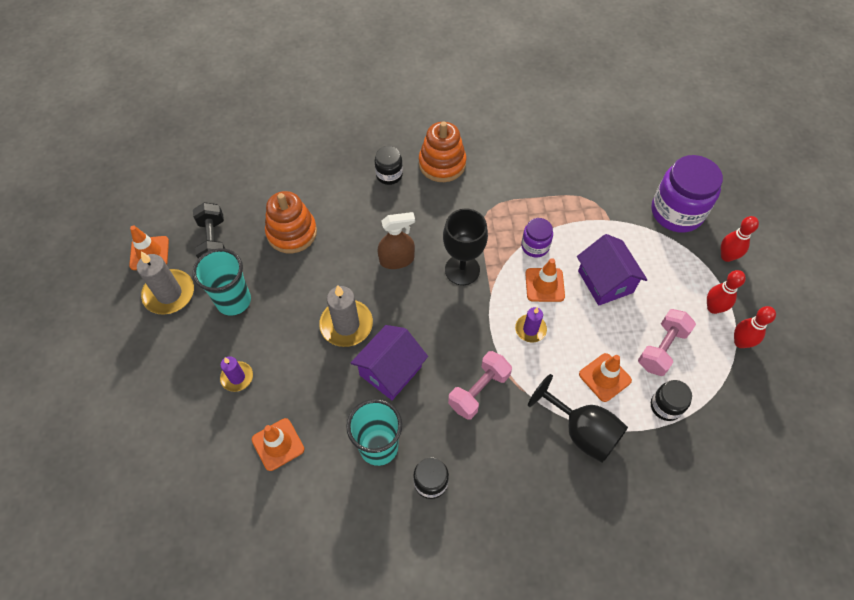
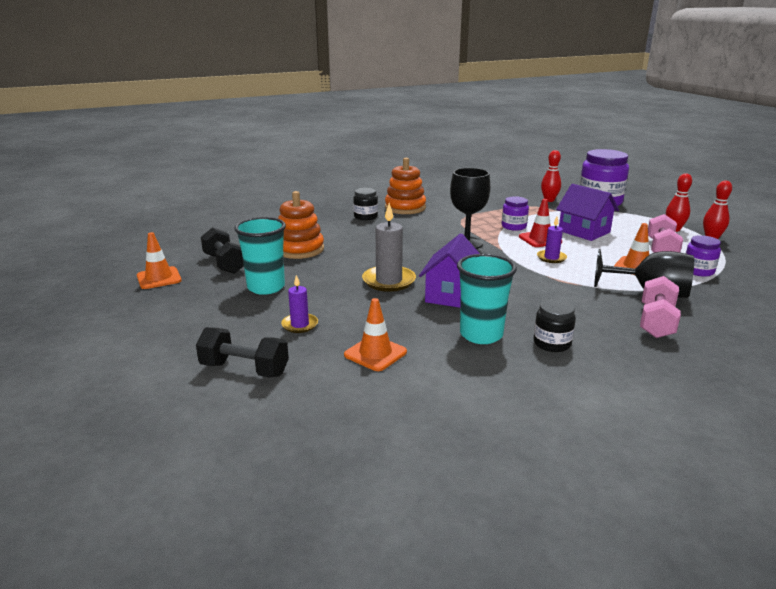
camera: 20 degrees left, 35 degrees down
grey candle [137,252,194,315] -> none
brown spray bottle [378,212,415,269] -> none
pink dumbbell [448,351,512,420] -> pink dumbbell moved to [640,276,681,338]
orange traffic cone [525,258,565,302] -> red traffic cone [519,199,562,247]
black jar [651,380,692,421] -> purple jar [686,235,721,277]
red bowling pin [721,216,759,262] -> red bowling pin moved to [541,150,561,202]
none -> black dumbbell [196,327,289,378]

